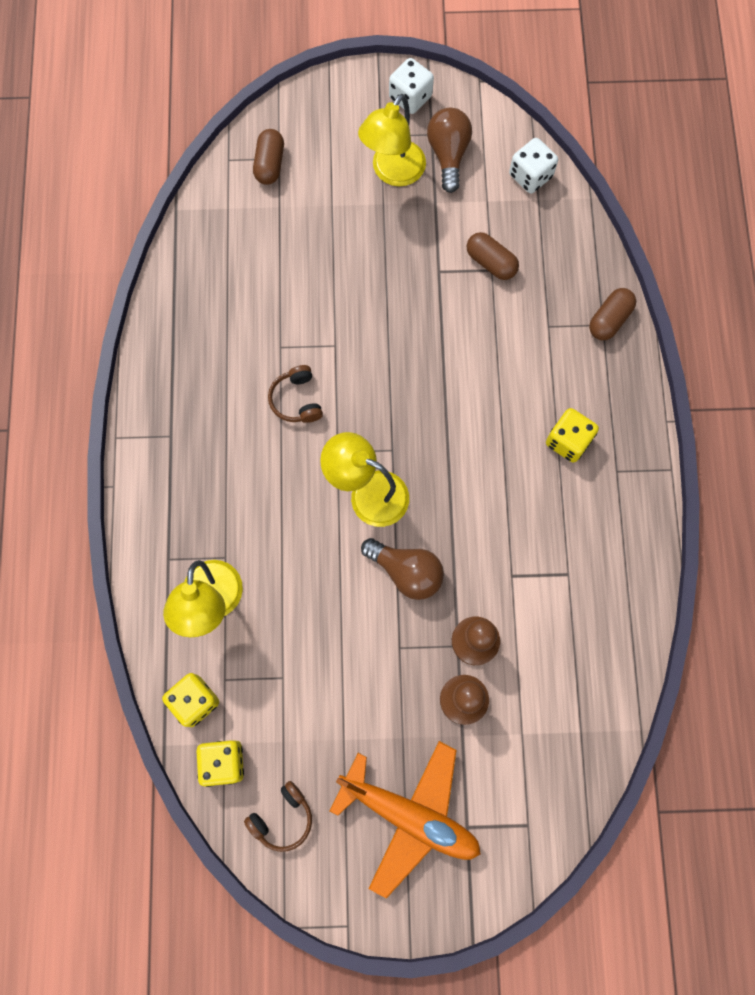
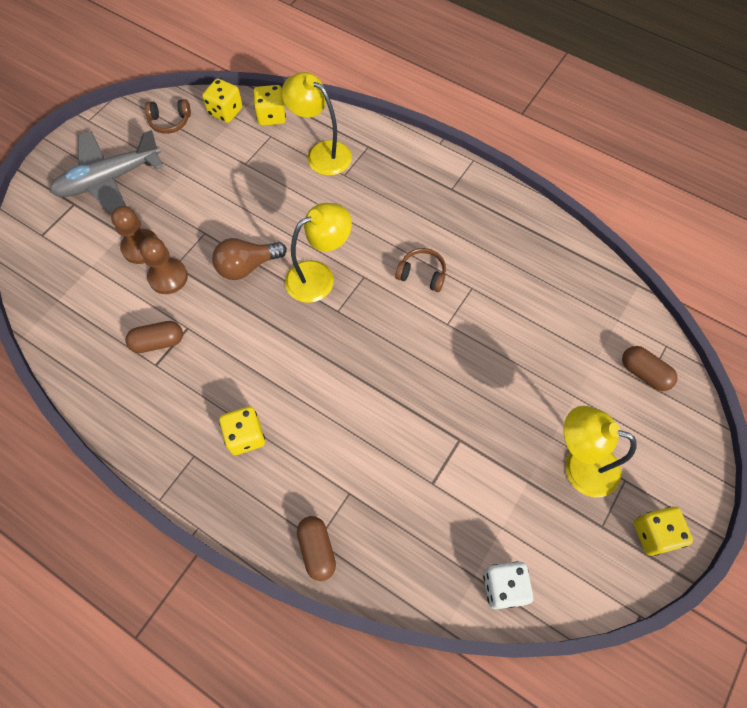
camera: 125 degrees right, 10 degrees down
brown headphones [244,781,312,852] -> brown headphones turned 90 degrees counterclockwise [145,99,191,134]
orange plane [329,741,481,899] -> grey plane [50,130,164,214]
yellow lamp [358,94,426,186] -> yellow lamp turned 45 degrees counterclockwise [563,406,637,497]
white dice [389,58,434,114] -> yellow dice [634,507,693,556]
brown light bulb [427,108,472,193] -> none
brown capsule [467,232,519,280] -> brown capsule moved to [125,321,183,353]

